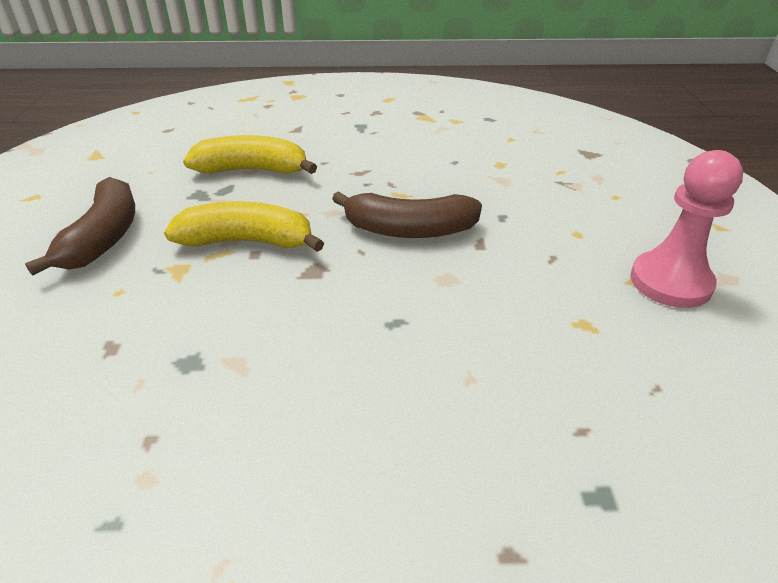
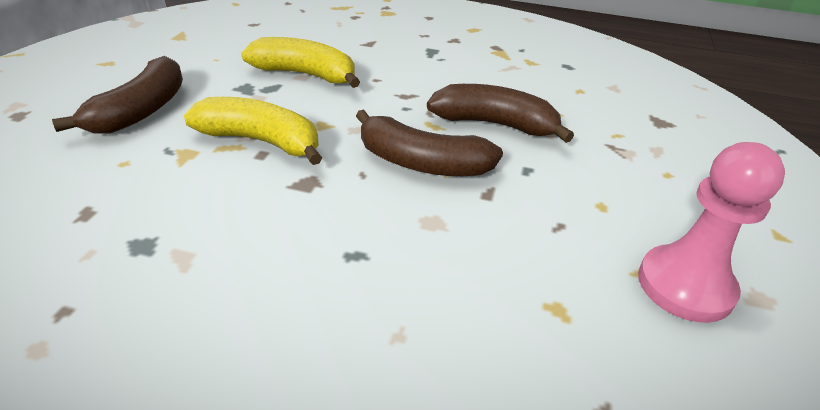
camera: 15 degrees right, 0 degrees up
none -> brown banana [427,84,574,143]

